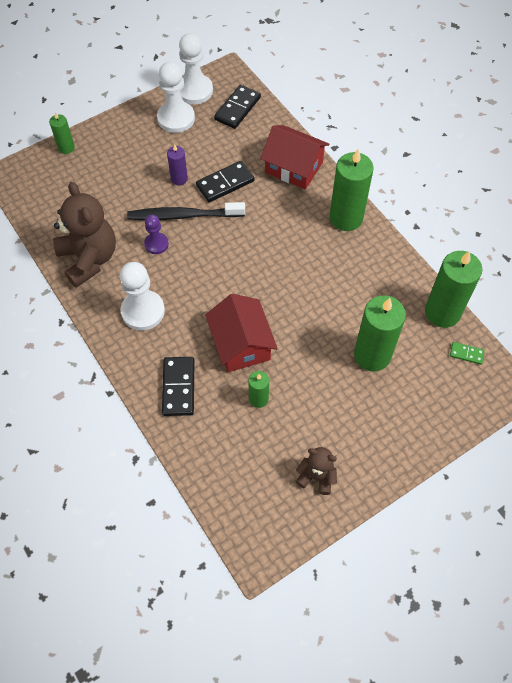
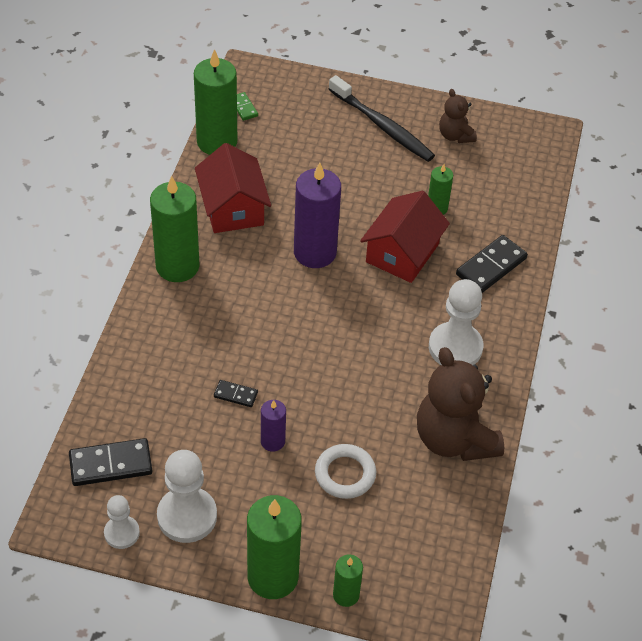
camera: 135 degrees left, 10 degrees down
brown teddy bear [53,182,116,288] -> brown teddy bear turned 45 degrees counterclockwise [417,347,504,461]
black toothbrush [127,202,245,220] -> black toothbrush moved to [329,75,435,162]
purple pawn [144,215,169,254] -> none
white pawn [179,33,213,104] -> white pawn [104,495,140,549], size x0.58
black domino [196,161,254,202] -> black domino [214,380,258,407], size x0.53
red house [260,125,329,189] -> red house moved to [195,143,271,233]
green candle [354,295,406,371] -> green candle moved to [247,495,302,599]
none -> purple candle [294,163,341,268]
none -> white ring [315,444,376,499]

